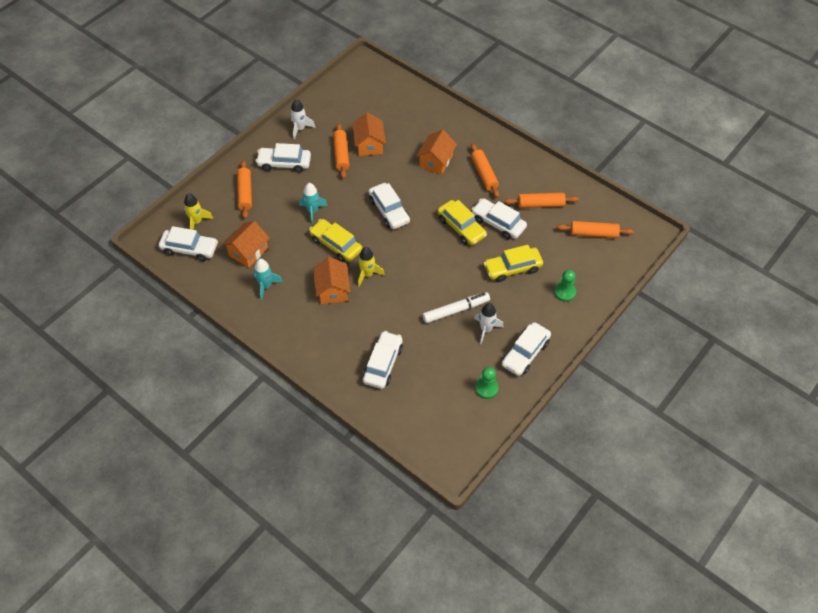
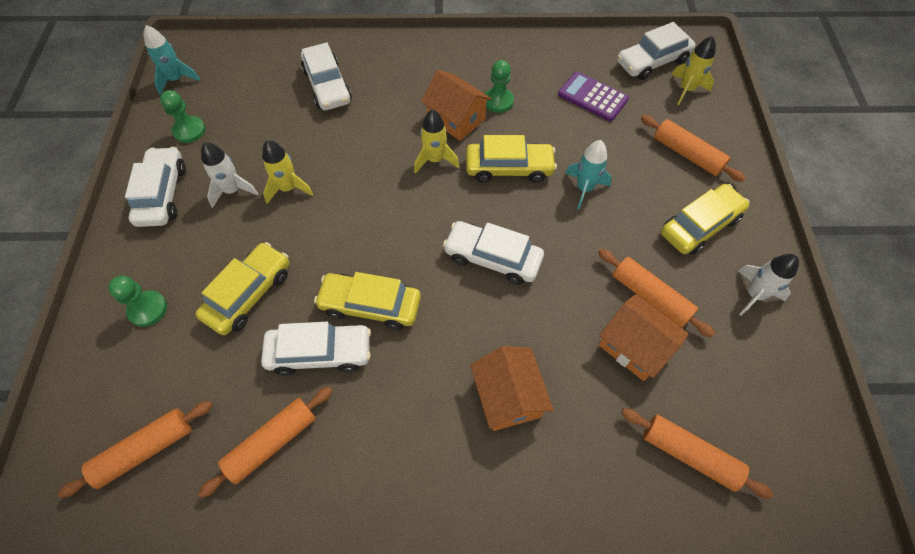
camera: 140 degrees right, 5 degrees up
orange house [222,221,269,268] -> purple calculator [558,72,629,121]
turquoise rocket [253,259,283,300] -> turquoise rocket moved to [144,25,200,95]
white car [256,143,311,173] -> yellow car [661,184,749,255]
white marker [422,292,490,323] -> yellow rocket [262,140,313,204]
orange rolling pin [471,143,499,198] -> orange rolling pin moved to [621,408,774,499]
none -> green pawn [485,60,514,113]

